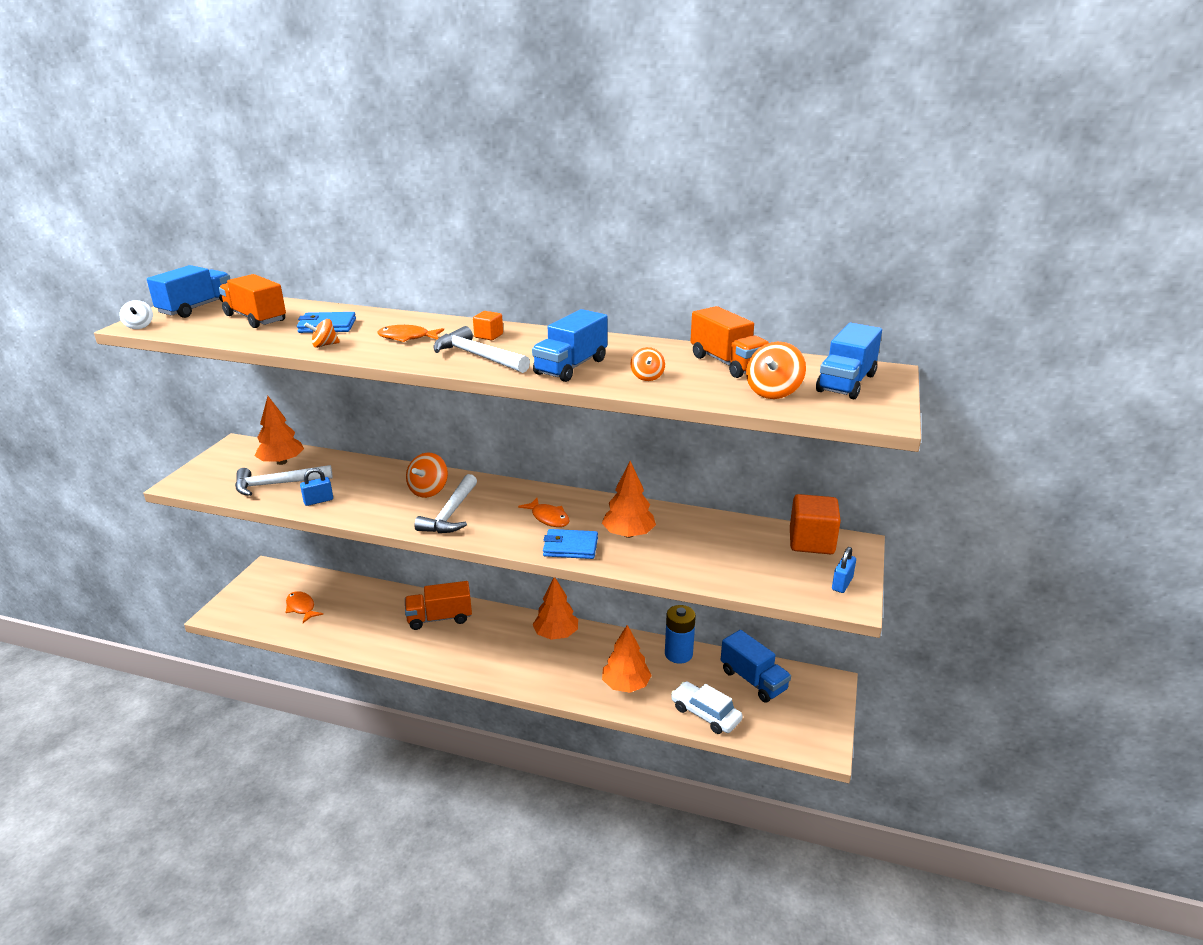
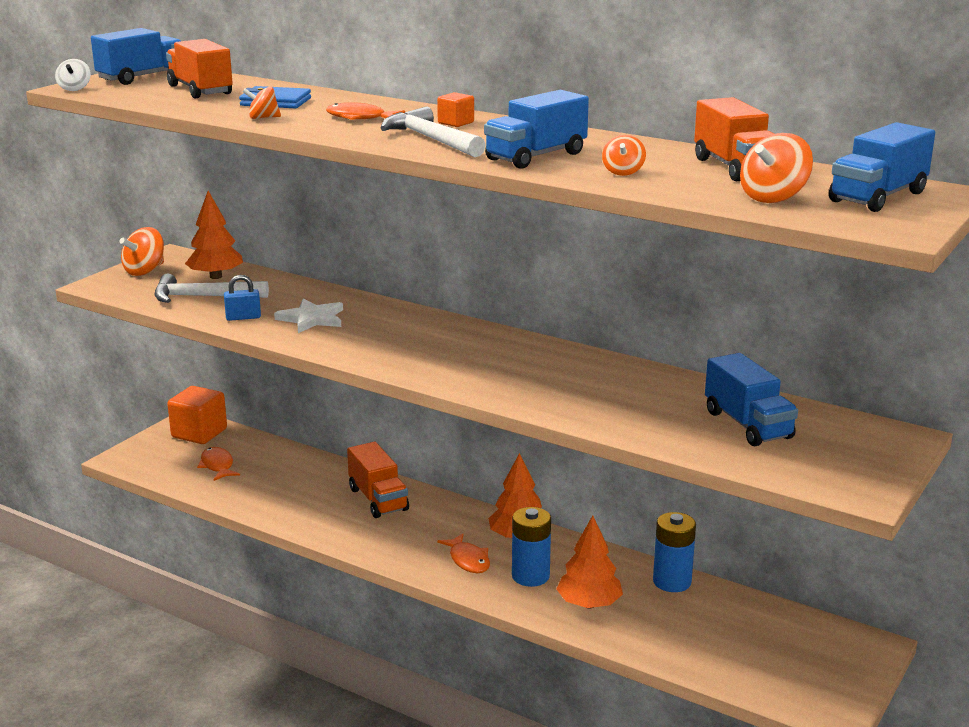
camera: 15 degrees right, 5 degrees down
orange truck [405,581,472,630] -> orange truck turned 120 degrees counterclockwise [347,441,409,518]
orange spinning top [406,452,448,498] -> orange spinning top moved to [119,227,164,276]
white hammer [414,474,477,533] -> none
orange fish [518,498,570,527] -> orange fish moved to [437,533,490,573]
blue wallet [543,529,598,559] -> none
orange tree [602,461,656,538] -> none
white car [671,681,743,734] -> none
blue truck [721,630,791,703] -> blue truck moved to [705,353,798,447]
orange cube [790,494,841,554] -> orange cube moved to [167,386,227,444]
blue padlock [832,547,856,593] -> none
none -> white star [274,298,343,333]
none -> blue battery [512,507,551,587]

